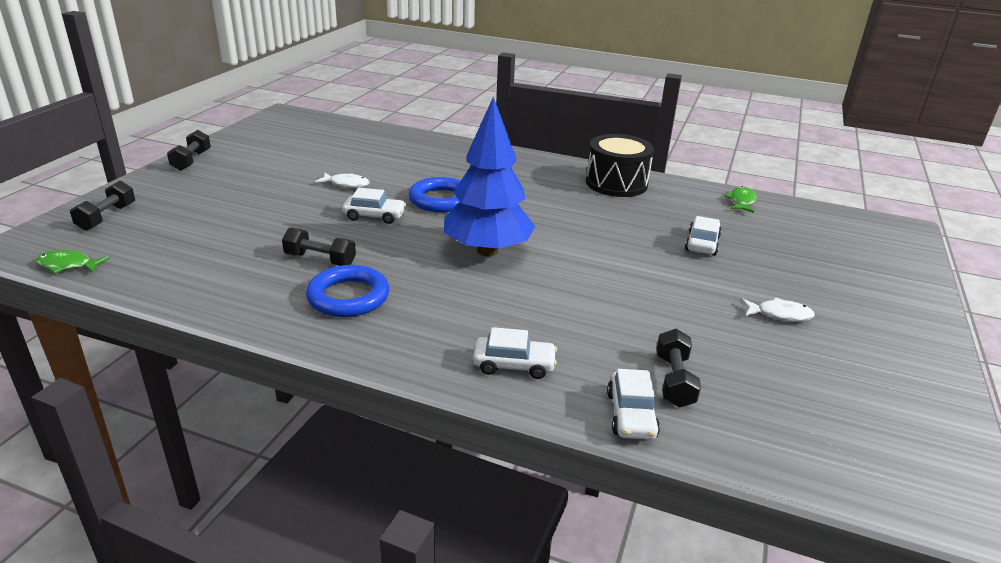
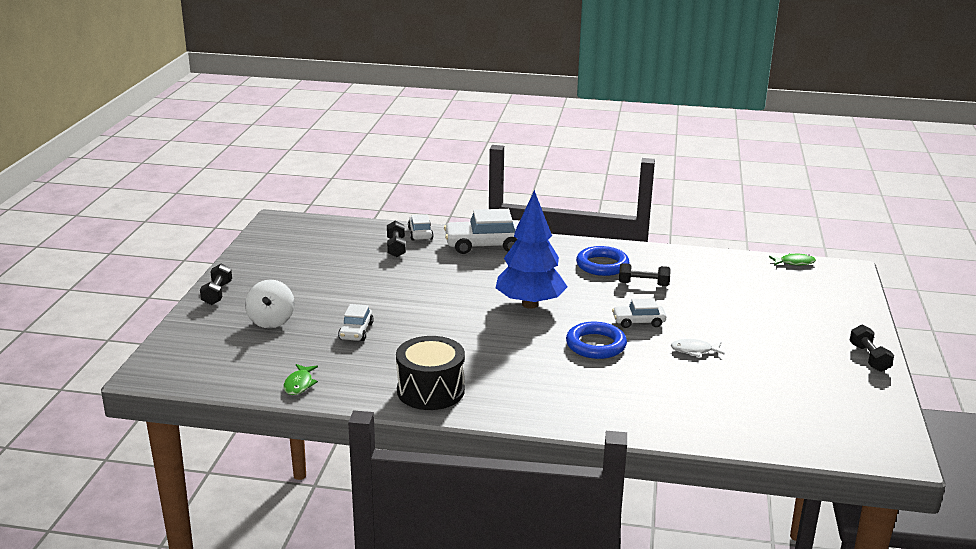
camera: 170 degrees right, 5 degrees down
black dumbbell [70,181,135,231] -> black dumbbell moved to [200,264,232,305]
white car [473,327,557,379] -> white car [444,209,520,254], size x1.76
white fish [741,297,815,322] -> none
none -> white spinning top [245,280,295,328]

